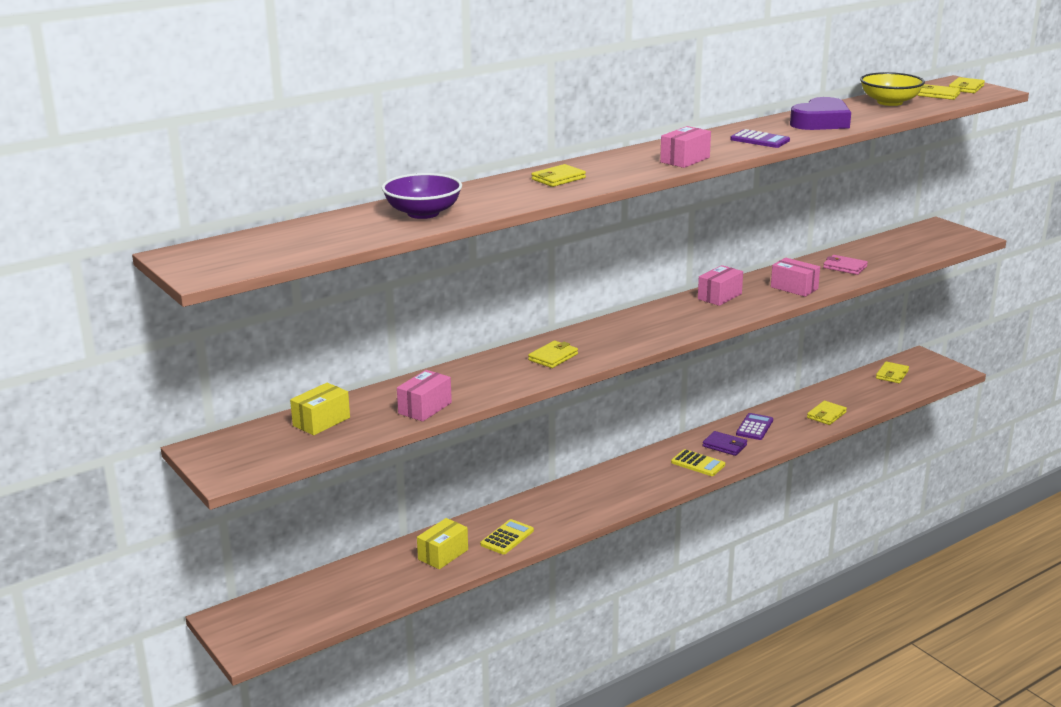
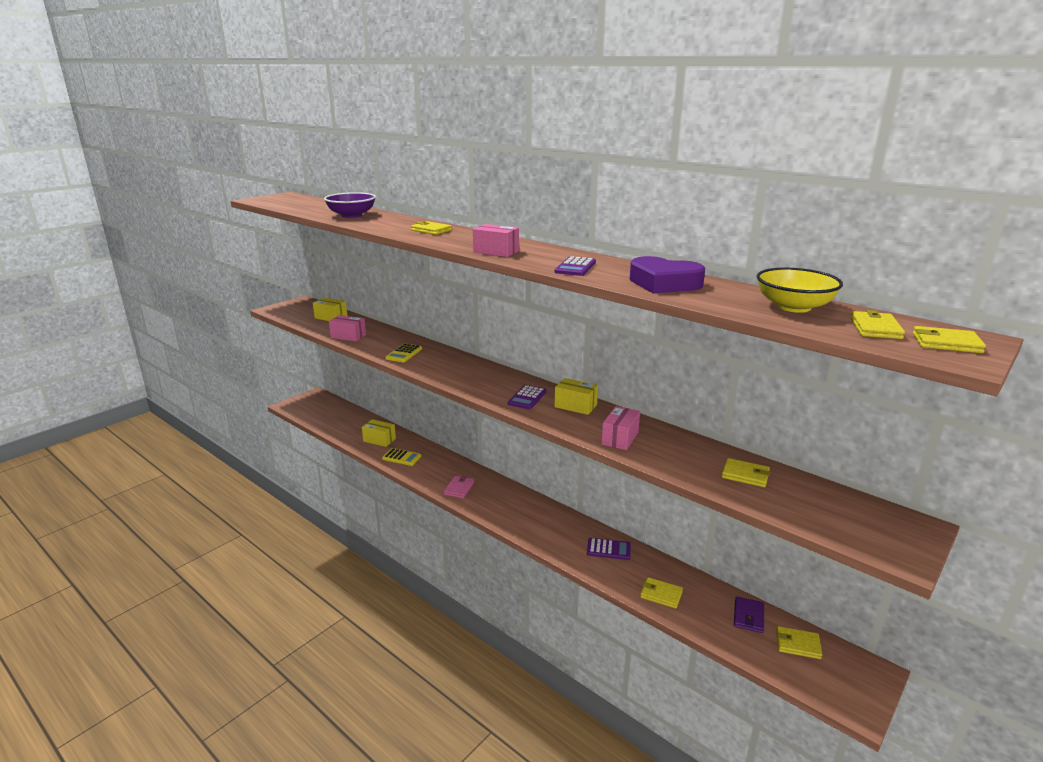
camera: 75 degrees right, 0 degrees up
yellow wallet [528,341,578,368] -> yellow wallet moved to [722,458,770,487]
yellow calculator [671,449,725,476] -> yellow calculator moved to [385,344,422,362]
pink box [698,265,743,306] -> yellow box [555,378,598,415]
purple wallet [703,431,747,456] -> purple wallet moved to [734,597,764,633]
pink wallet [823,255,868,275] -> pink wallet moved to [444,476,474,498]
none -> purple calculator [508,385,547,409]

